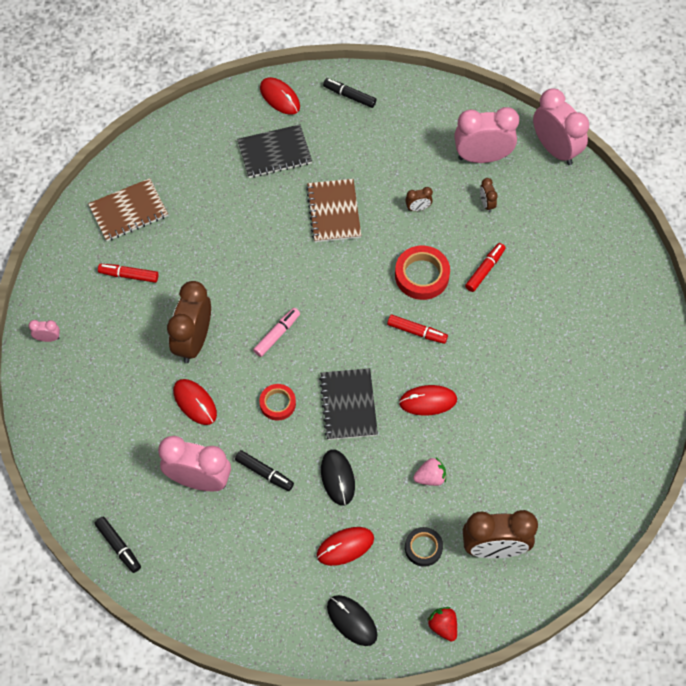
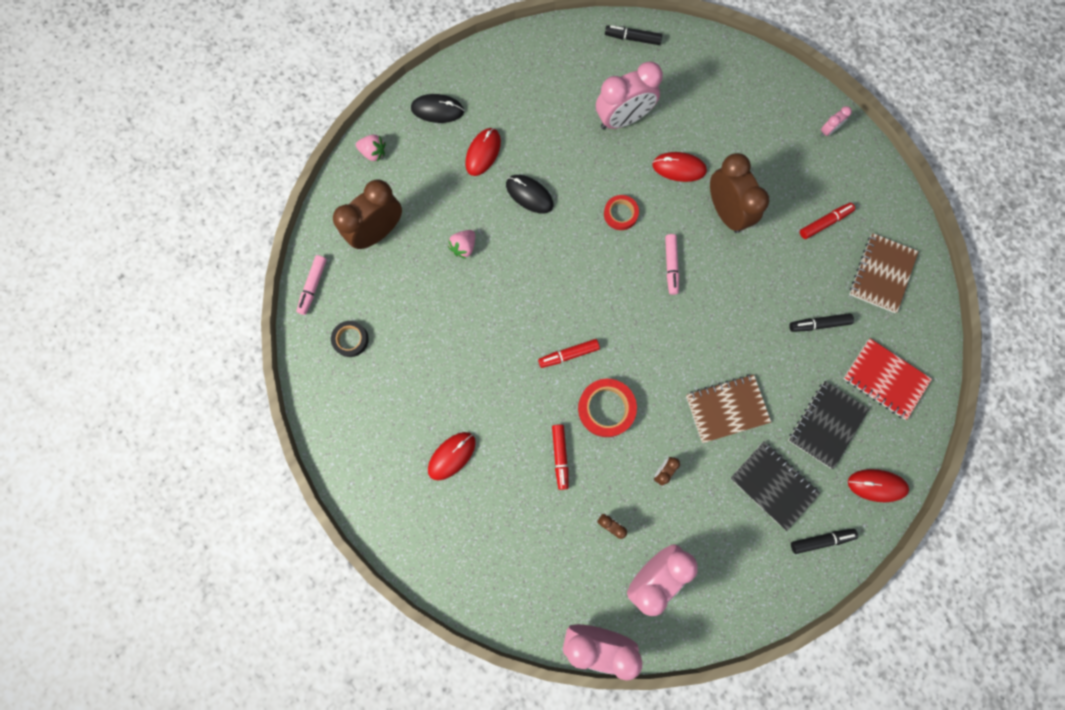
camera: 140 degrees right, 15 degrees up
black marker [235,450,294,491] -> black marker moved to [789,313,854,332]
brown notebook [306,179,361,242] -> brown notebook turned 60 degrees counterclockwise [686,374,771,443]
black notebook [319,368,378,440] -> black notebook moved to [730,441,820,531]
red mouse [399,385,457,416] -> red mouse moved to [428,432,476,480]
black tape [405,527,443,567] -> black tape moved to [331,321,369,357]
red strawberry [427,607,457,642] -> pink strawberry [356,134,386,162]
none -> pink marker [296,255,327,315]
none -> red notebook [843,339,932,419]

